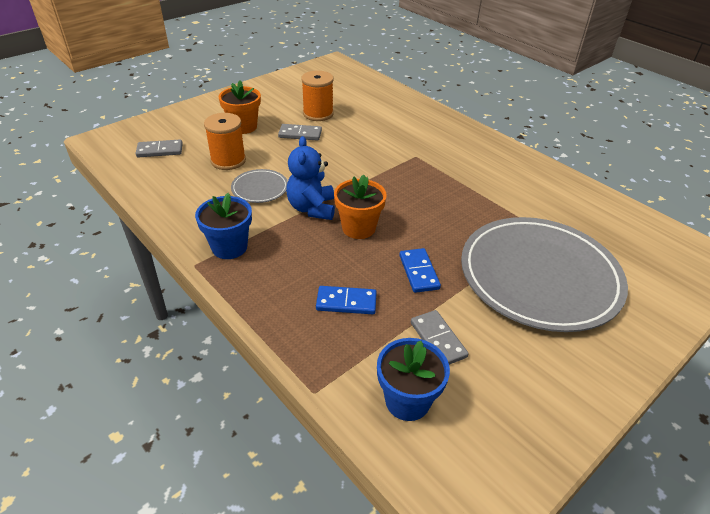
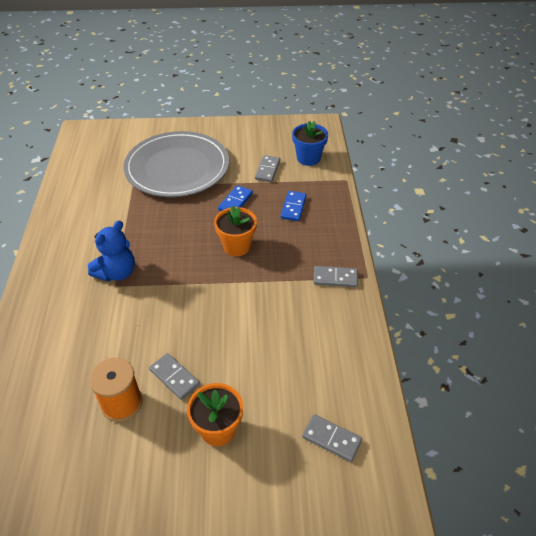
camera: 140 degrees left, 5 degrees up
blue flower pot [195,193,252,259] -> grey domino [313,266,358,287]
orange spool [204,113,246,170] -> none
grey plate [231,169,288,203] -> none
blue teddy bear [286,136,335,220] -> blue teddy bear moved to [88,220,135,282]
blue domino [316,286,377,314] -> blue domino turned 60 degrees clockwise [281,191,306,221]

